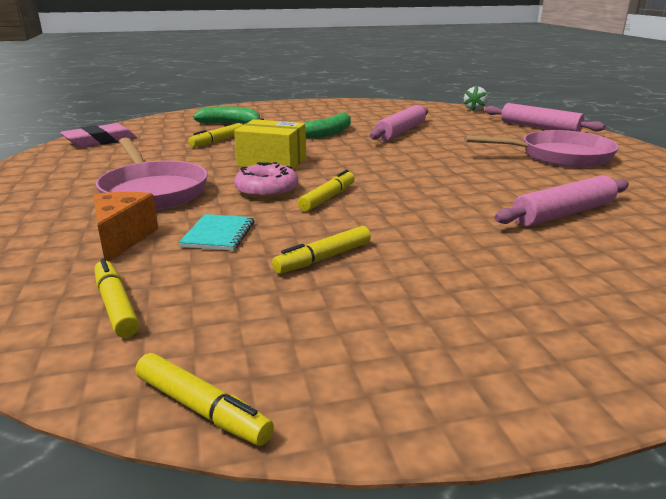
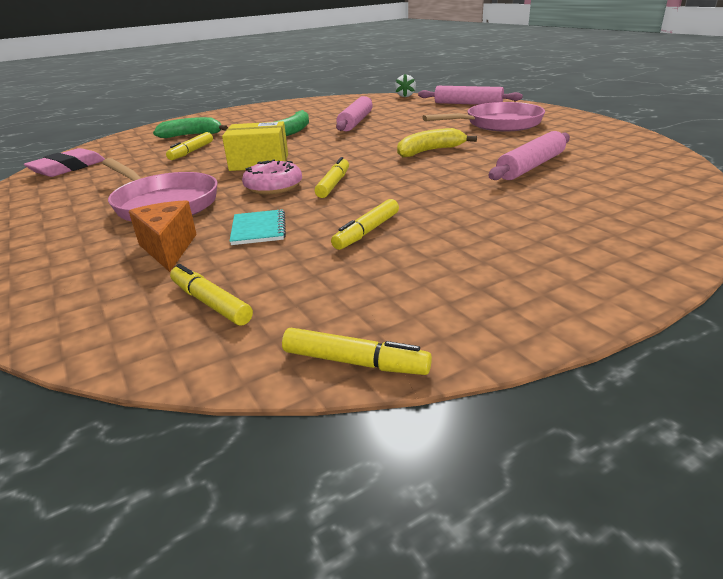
camera: 15 degrees left, 5 degrees up
none -> yellow banana [397,128,477,157]

